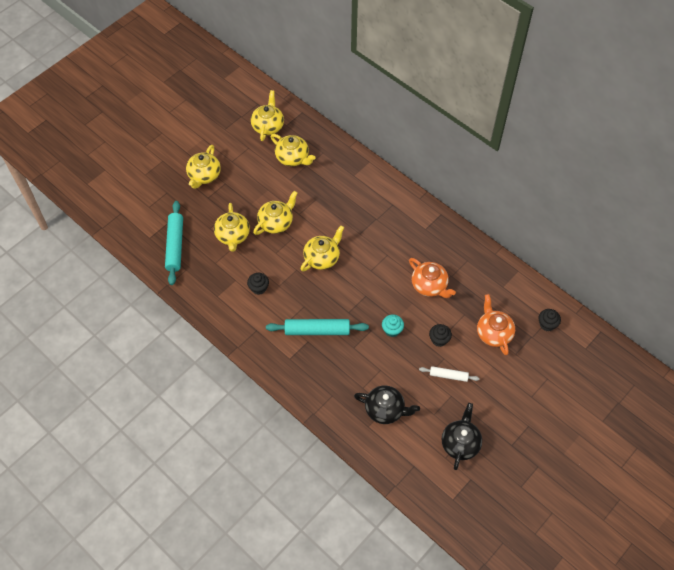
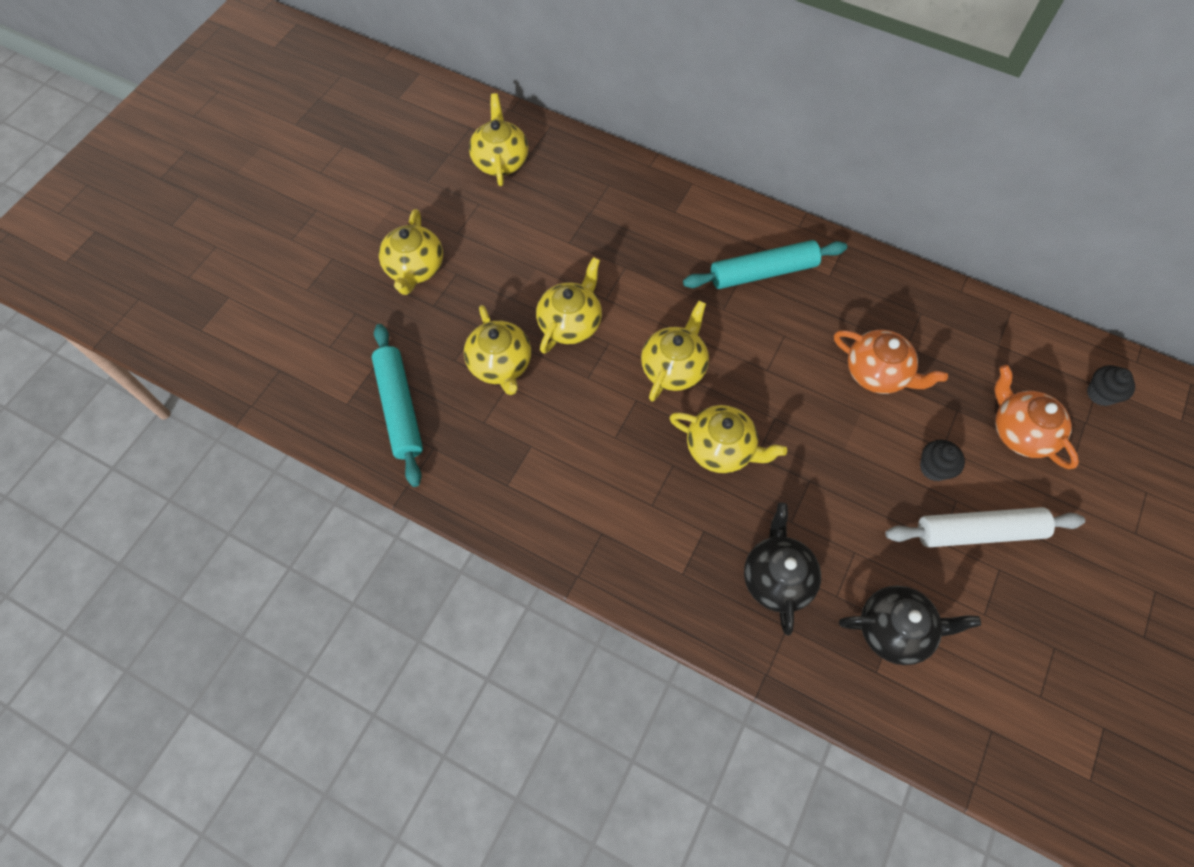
camera: 15 degrees left, 5 degrees up
black cupcake [247,273,269,295] -> none
turquoise rolling pin [266,319,369,335] -> turquoise rolling pin moved to [683,240,847,289]
yellow teapot [271,134,315,166] -> yellow teapot moved to [669,405,787,473]
turquoise cupcake [382,314,404,337] -> none
white rolling pin [419,366,480,382] -> white rolling pin [885,507,1085,547], size x1.74
black teapot [442,403,482,470] -> black teapot moved to [744,502,821,635]

